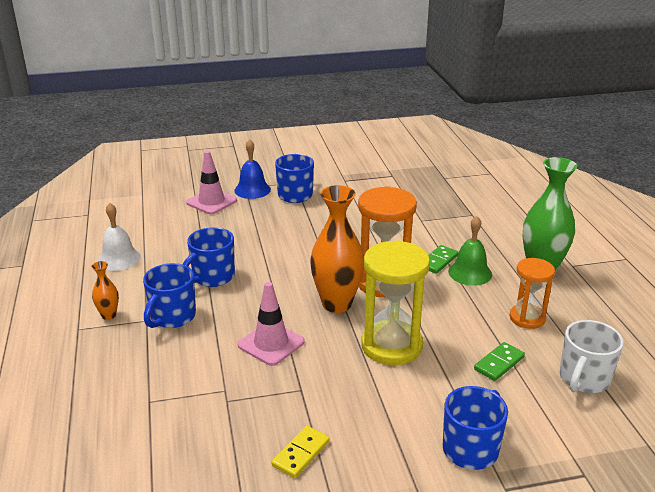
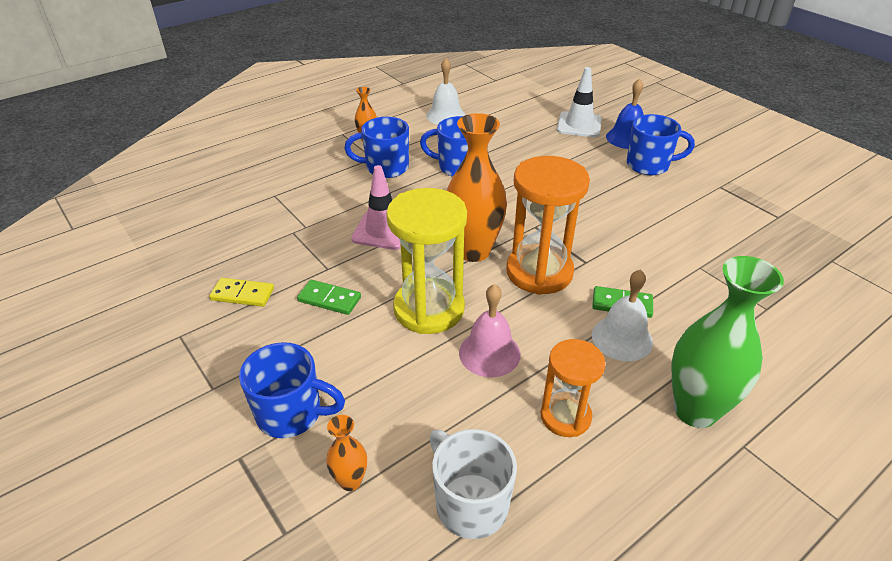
camera: 65 degrees right, 10 degrees up
pink traffic cone [186,151,237,214] -> white traffic cone [557,67,602,137]
green bell [448,216,492,286] -> white bell [592,269,653,361]
green domino [474,342,525,381] -> green domino moved to [297,280,361,315]
white mug [560,320,624,393] -> white mug turned 45 degrees clockwise [429,429,517,539]
none -> orange vase [326,415,367,491]
none -> pink bell [459,284,520,377]

